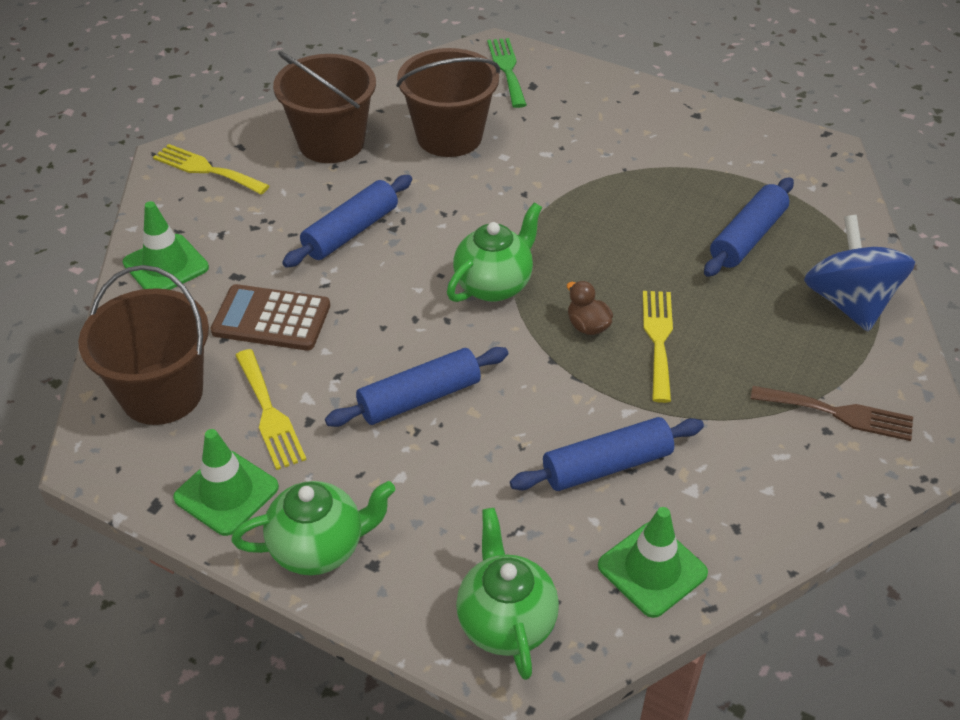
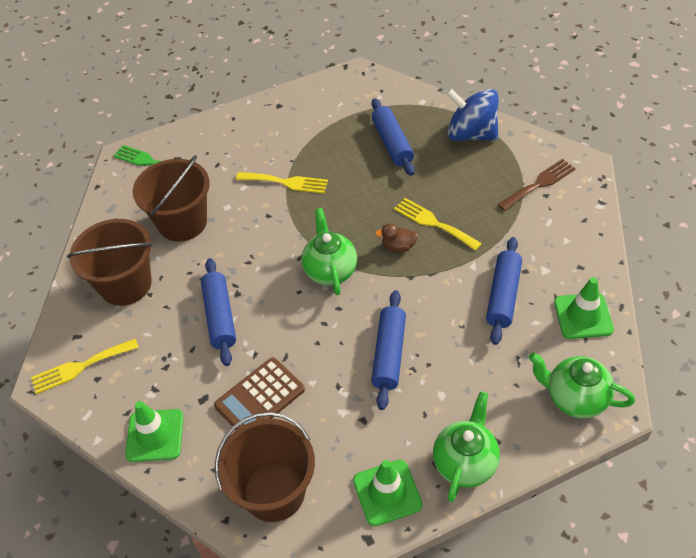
camera: 50 degrees left, 5 degrees up
yellow fork [235,349,306,470] -> yellow fork moved to [236,172,328,194]

